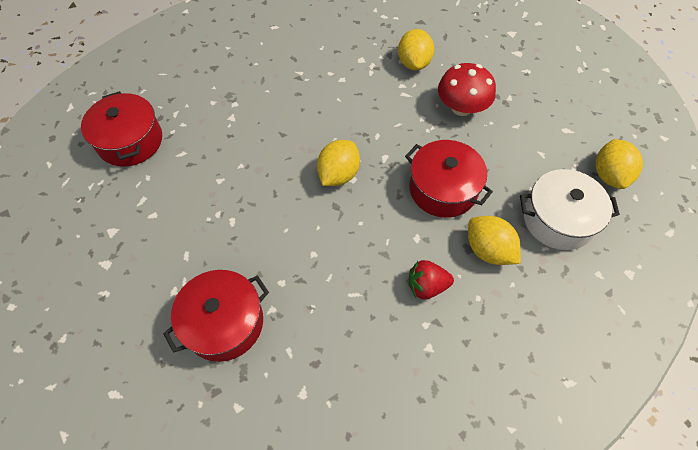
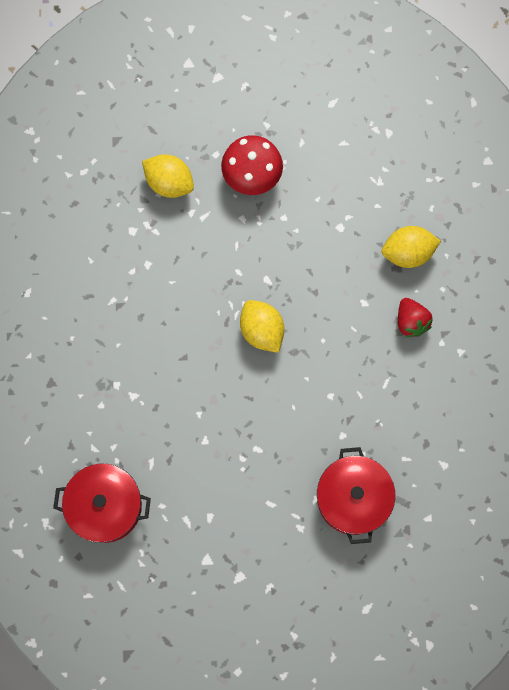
camera: 60 degrees left, 15 degrees up
red pot [405,140,493,218] -> none
red strawberry [409,260,454,300] -> red strawberry turned 45 degrees counterclockwise [398,298,433,337]
white pot [520,169,620,250] -> none
yellow lemon [595,139,643,189] -> none

